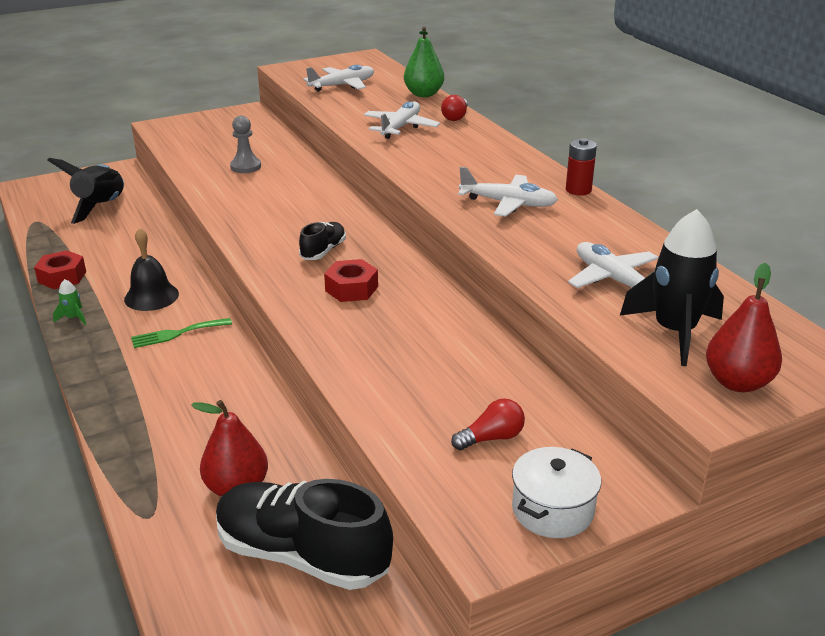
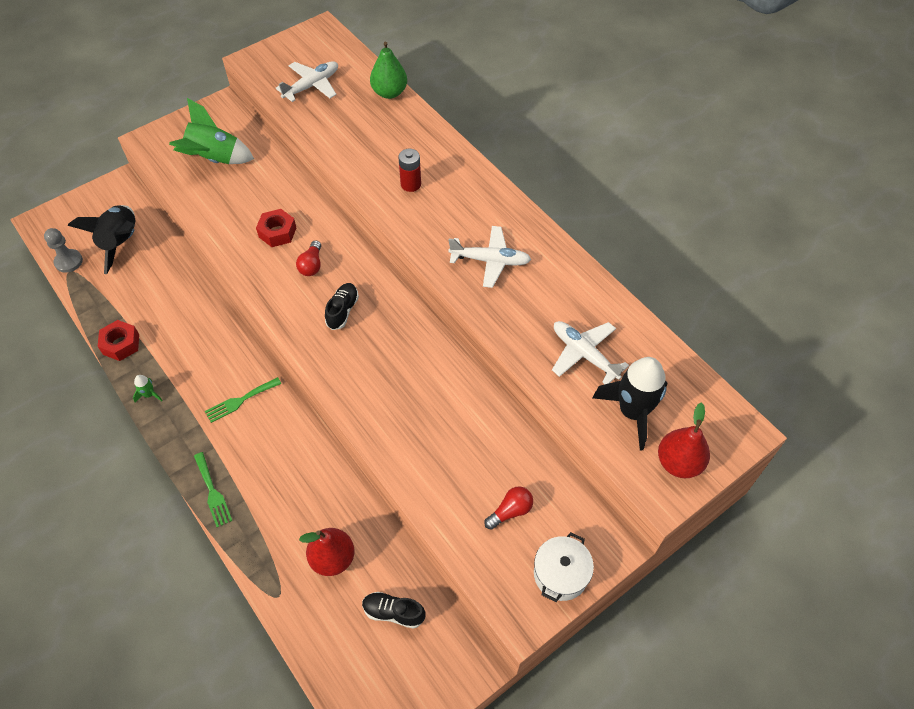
camera: 10 degrees left, 25 degrees up
black bell [124,228,179,311] -> none
black shoe [216,479,393,590] -> black shoe [362,592,426,629], size x0.50
grey pawn [230,116,261,173] -> grey pawn moved to [44,228,83,273]
red nut [324,259,378,302] -> red nut moved to [256,209,296,247]
white plane [364,101,440,139] -> none
red light bulb [441,95,468,121] -> red light bulb moved to [296,240,321,276]
red battery [566,138,597,195] -> red battery moved to [398,149,421,192]
none -> green rocket [169,98,254,164]
none -> green fork [194,452,232,527]

